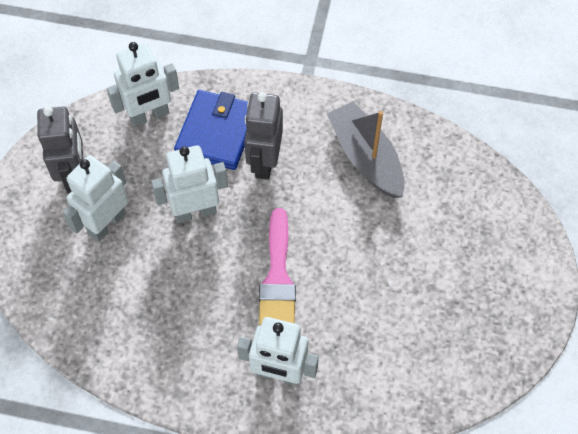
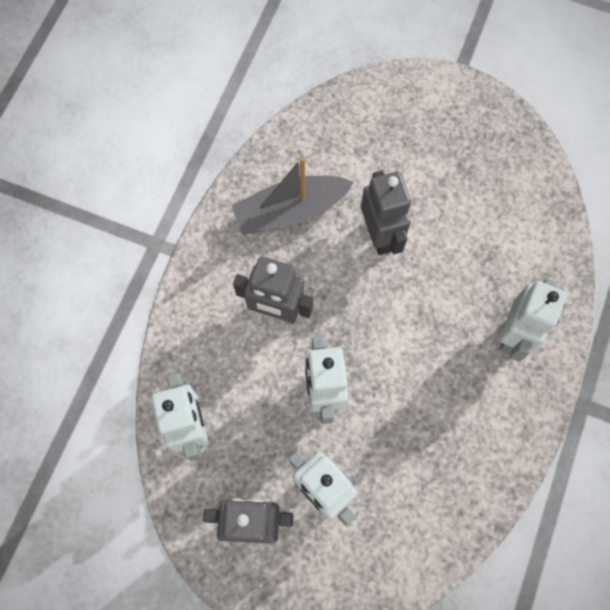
camera: 80 degrees left, 10 degrees up
blue wallet [174,90,248,170] -> none
pink brush [259,208,296,326] -> none
none -> grey robot [361,170,411,255]

